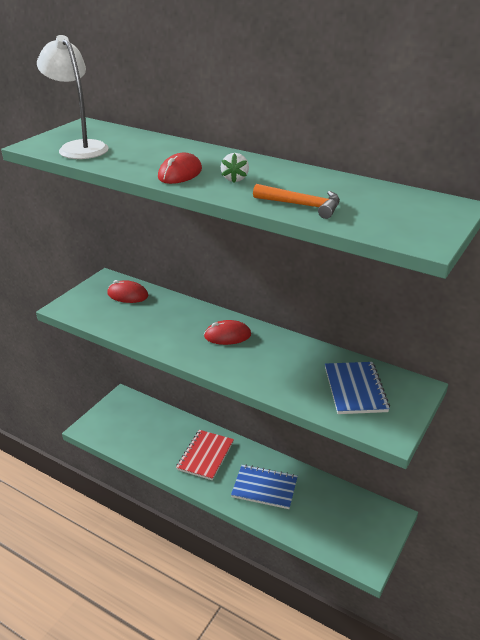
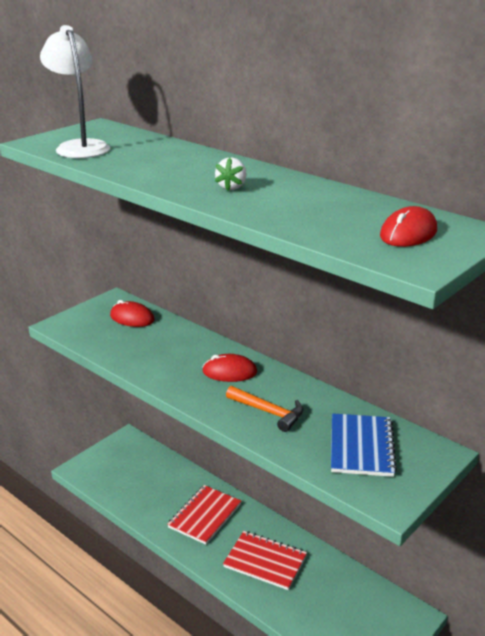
camera: 10 degrees right, 5 degrees down
red mouse [158,153,202,184] -> red mouse moved to [380,206,437,247]
blue notebook [231,464,298,509] -> red notebook [223,531,307,590]
orange hammer [253,184,340,219] -> orange hammer moved to [226,386,303,432]

